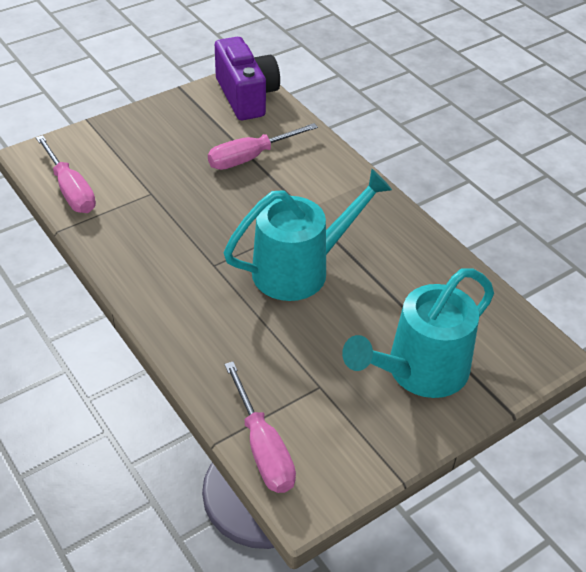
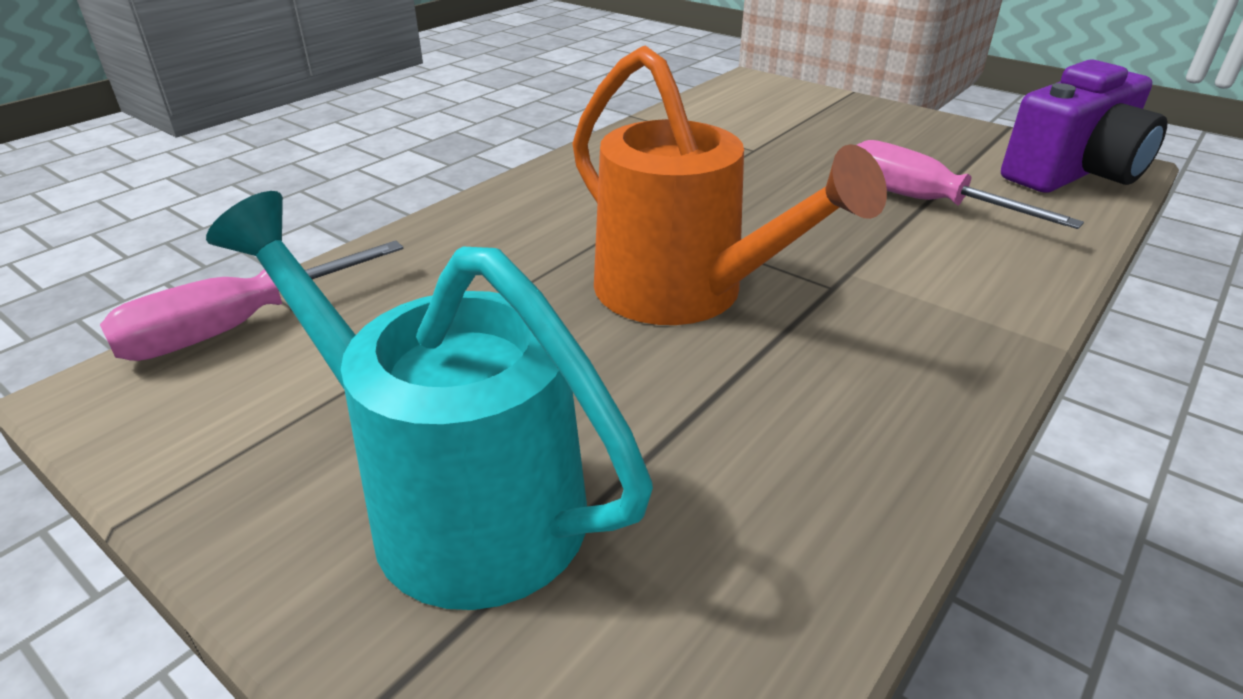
camera: 75 degrees right, 10 degrees down
pink screwdriver [36,135,96,213] -> none
turquoise watering can [223,169,392,301] -> orange watering can [572,45,887,325]

